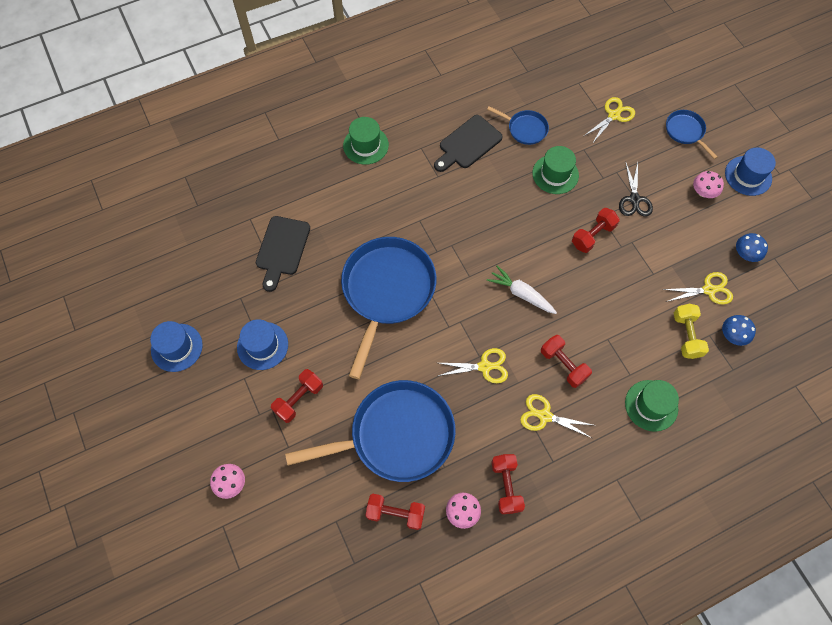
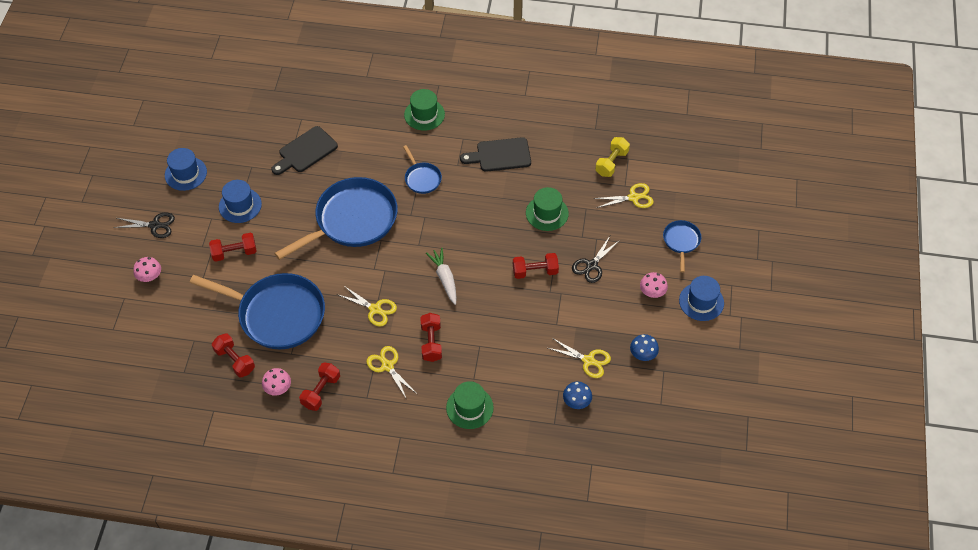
camera: 35 degrees right, 10 degrees down
blue pan [487,106,549,145] -> blue pan moved to [403,145,442,194]
yellow dumbbell [674,304,709,359] -> yellow dumbbell moved to [595,137,630,177]
none -> black scissors [113,212,175,238]

